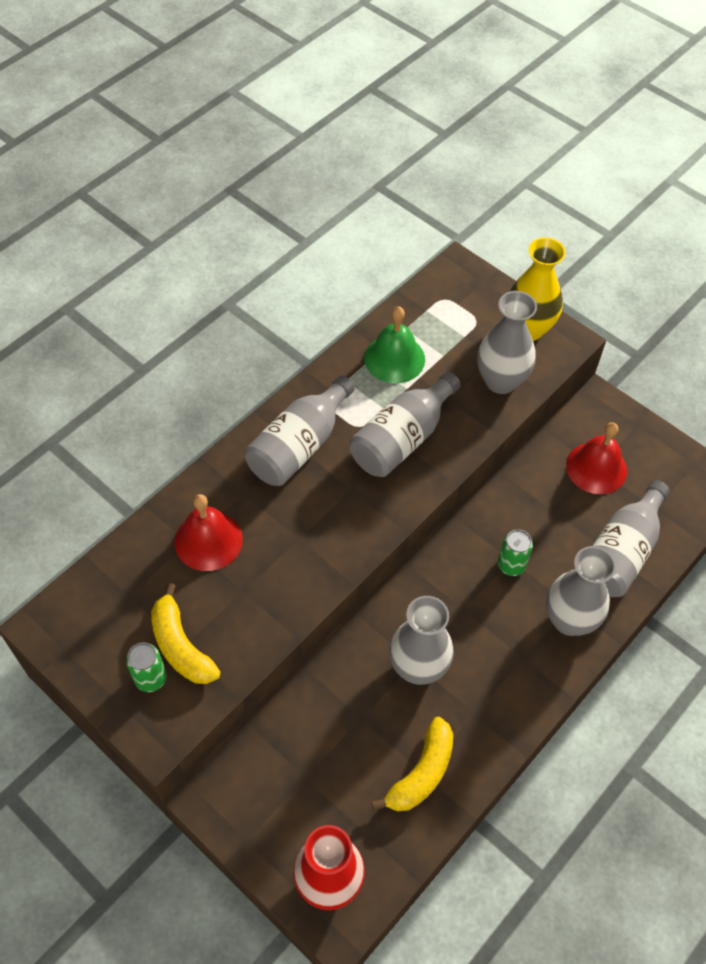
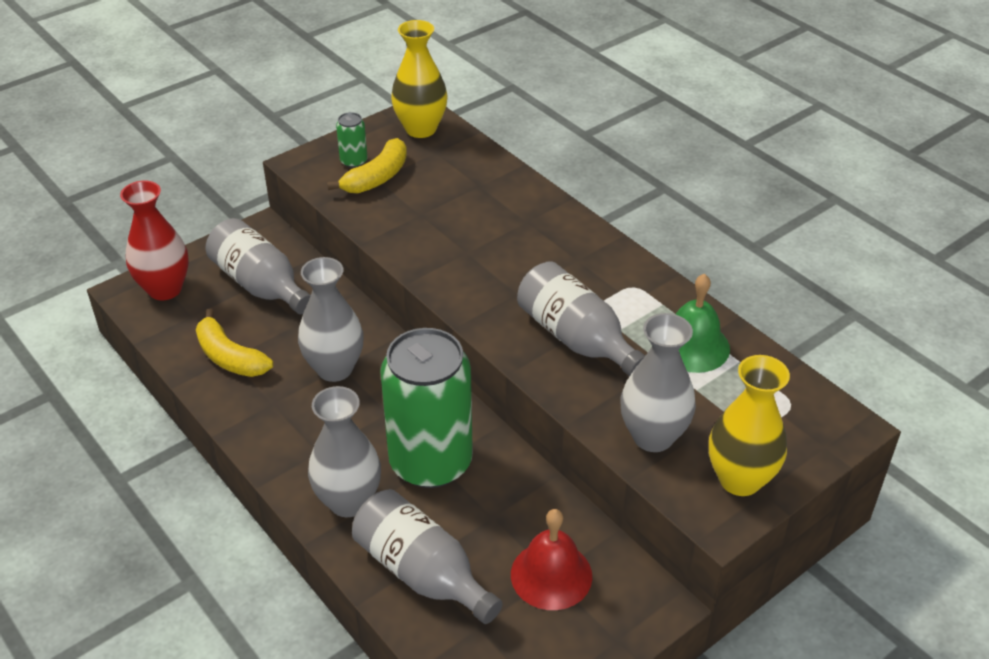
camera: 100 degrees right, 15 degrees down
yellow banana [151,583,220,684] -> yellow banana turned 150 degrees clockwise [327,138,407,194]
red bell [175,494,243,571] -> none
grey bottle [245,375,355,486] -> grey bottle moved to [206,218,311,314]
green can [498,530,533,576] -> green can [380,328,473,488], size x2.50
none -> yellow vase [391,20,447,138]

